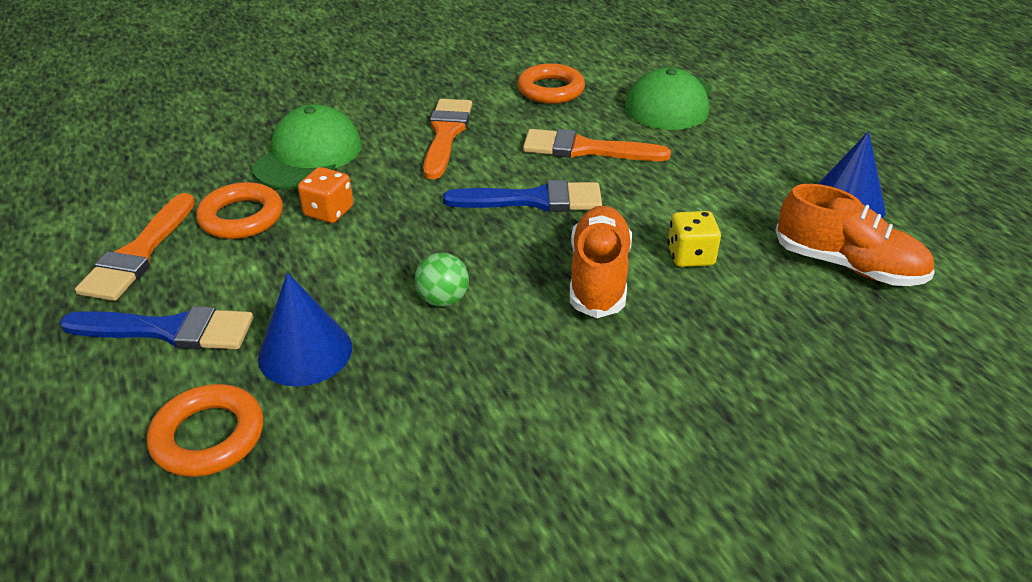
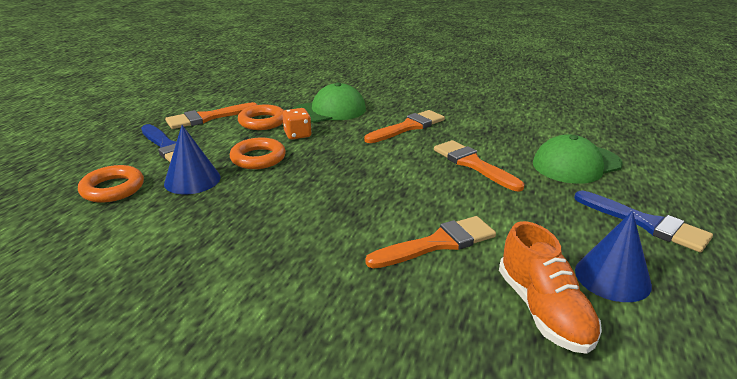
camera: 45 degrees right, 10 degrees down
green ball [414,253,469,307] -> none
blue brush [443,180,602,212] -> blue brush moved to [574,191,713,252]
orange ring [517,63,585,104] -> orange ring moved to [230,138,286,169]
orange shoe [570,206,632,318] -> none
yellow dice [667,211,721,267] -> orange brush [365,216,496,268]

